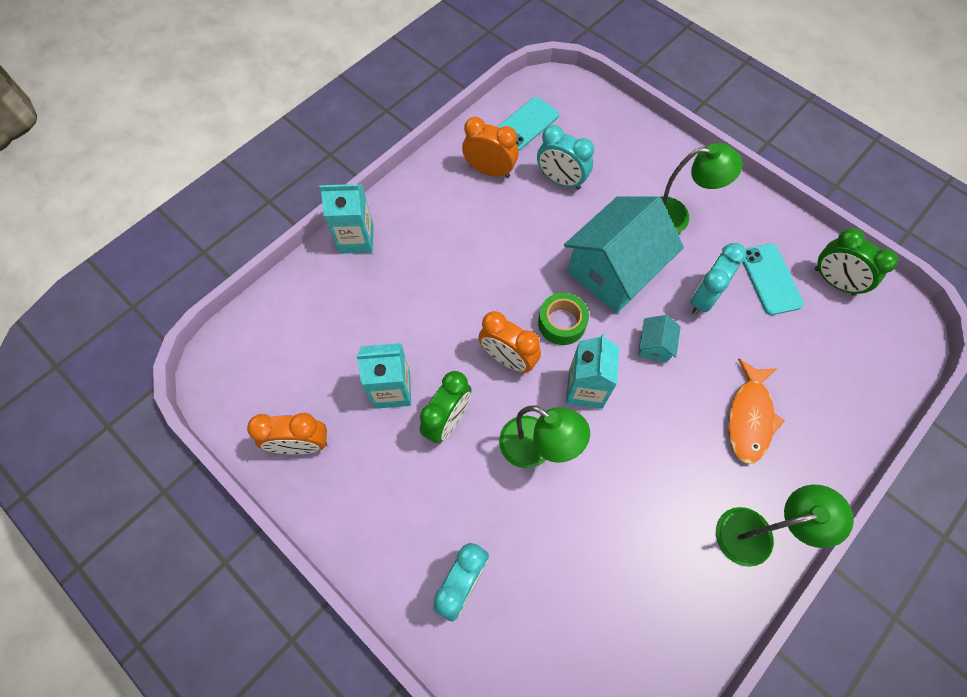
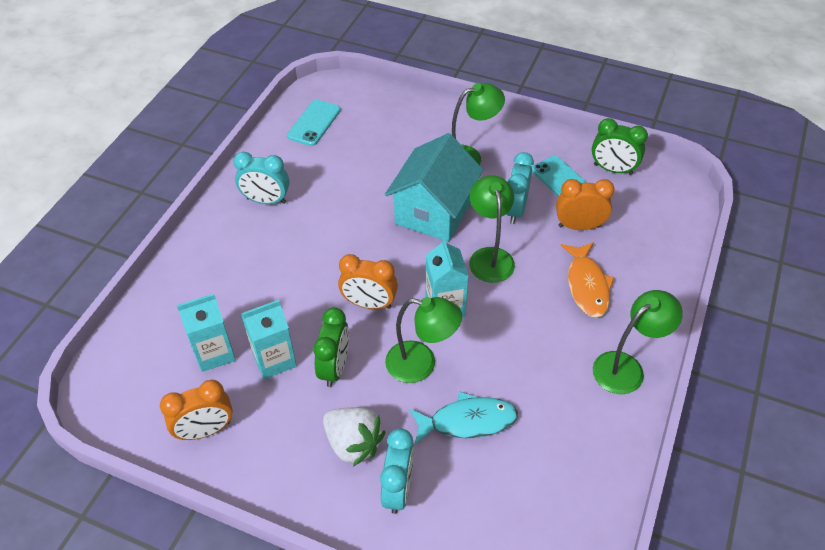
camera: 20 degrees left, 15 degrees down
turquoise carton [320,184,374,254] -> turquoise carton moved to [177,294,236,372]
orange clock [462,117,519,178] -> orange clock moved to [556,179,615,230]
turquoise clock [537,125,594,190] -> turquoise clock moved to [234,152,289,204]
green tape [538,293,589,345] -> none
turquoise house [638,315,681,363] -> green lamp [469,176,515,283]
none -> white strawberry [323,407,385,467]
none -> turquoise fish [409,392,518,444]

